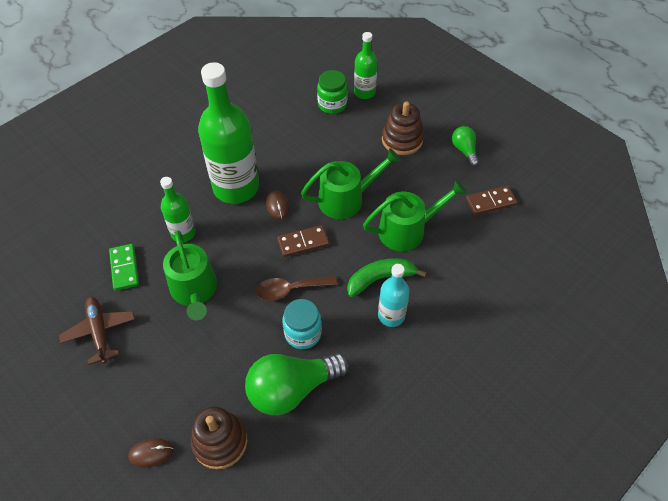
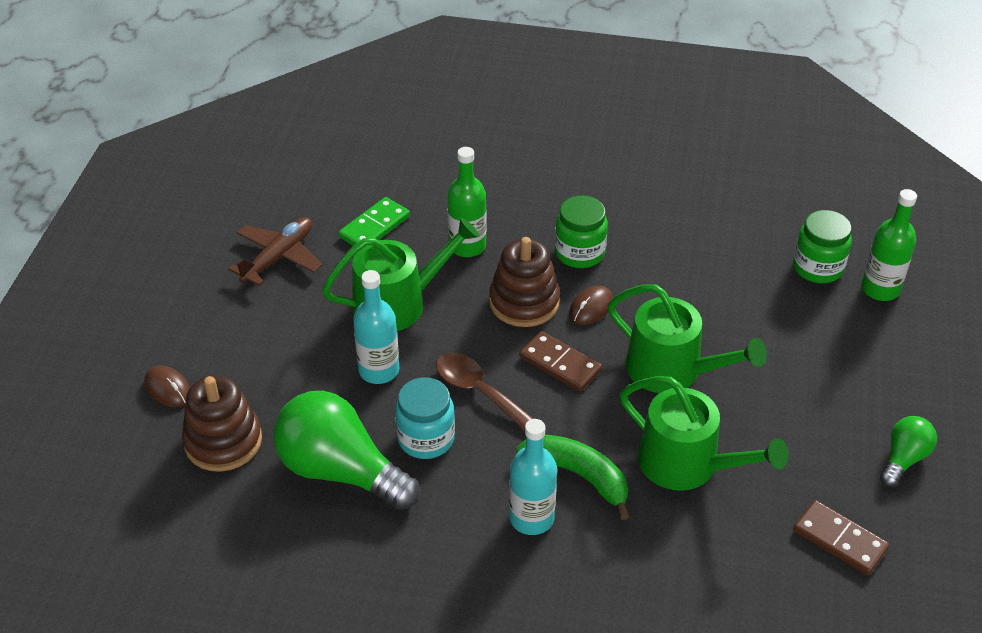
camera: 55 degrees right, 10 degrees down
green watering can [163,230,217,320] -> green watering can turned 150 degrees counterclockwise [322,217,479,331]
green bottle [198,62,259,204] -> green jar [555,195,608,268]
brown stacking toy [382,101,424,155] -> brown stacking toy moved to [489,237,560,327]
none -> turquoise bottle [353,270,399,384]

